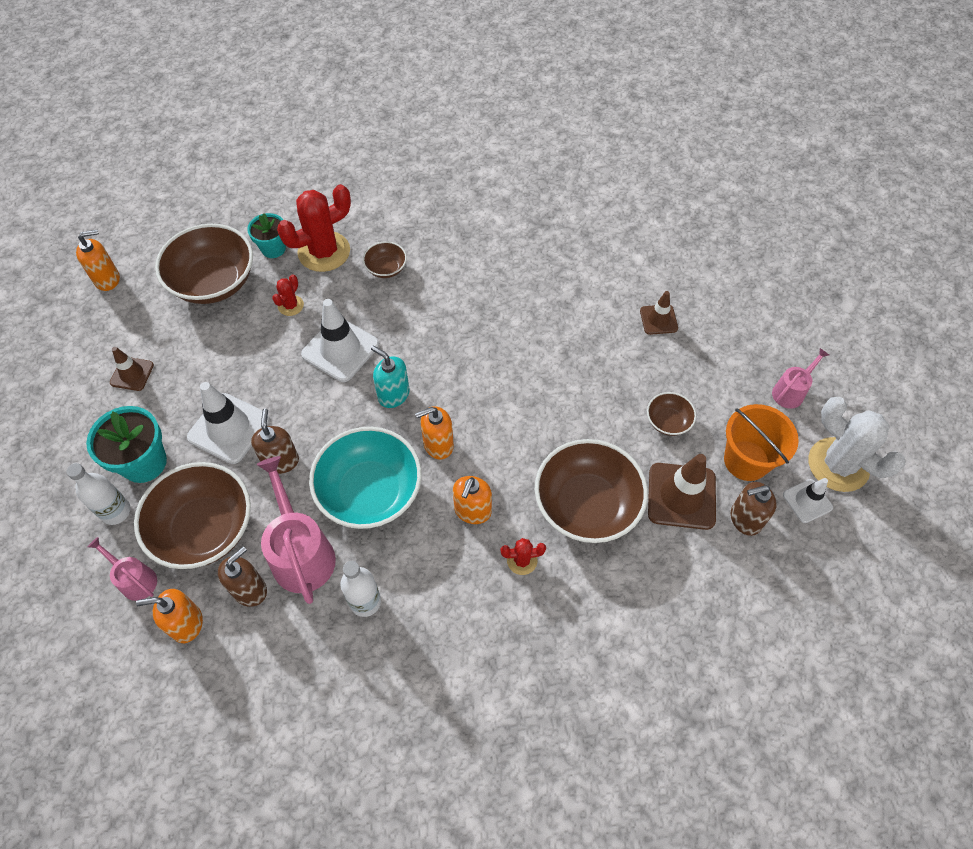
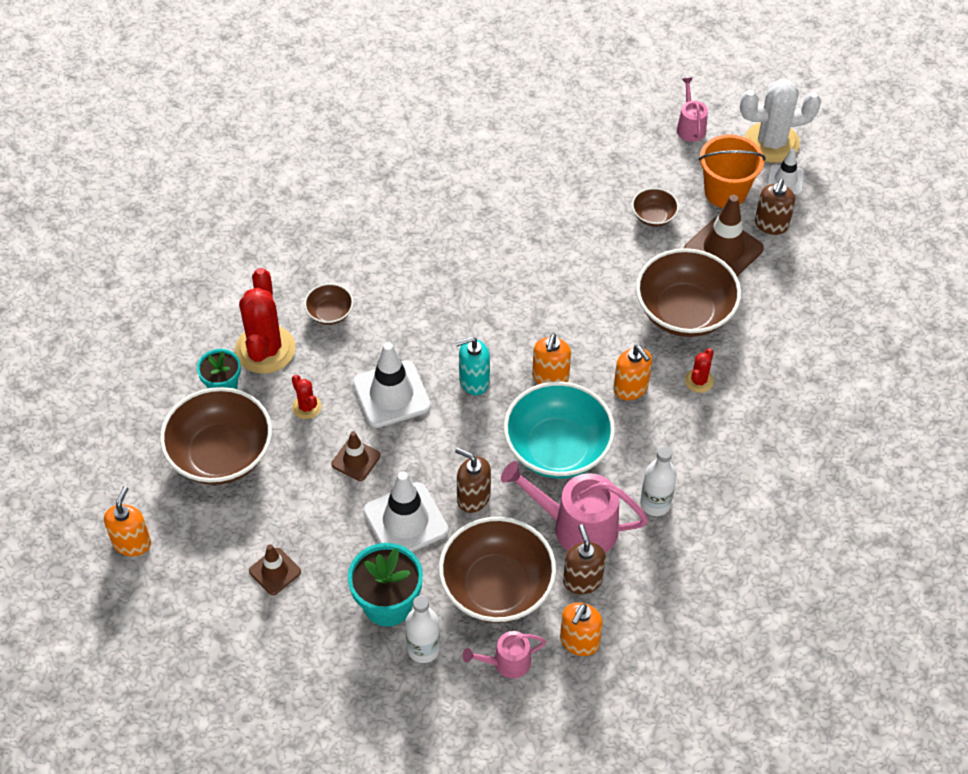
camera: 55 degrees left, 5 degrees down
brown traffic cone [640,291,678,335] -> brown traffic cone moved to [332,431,381,481]

